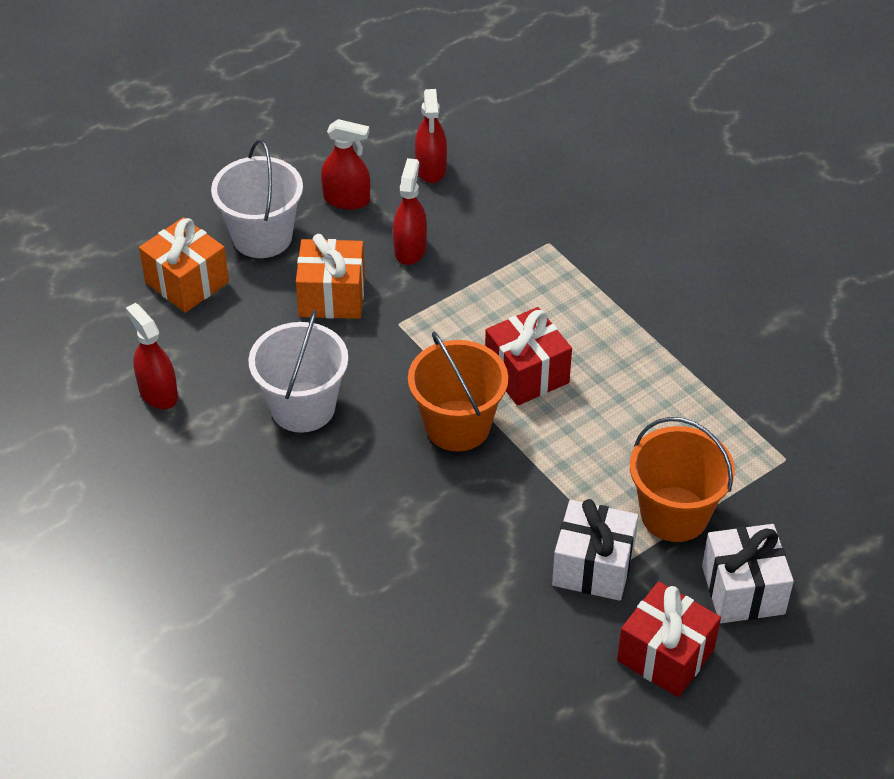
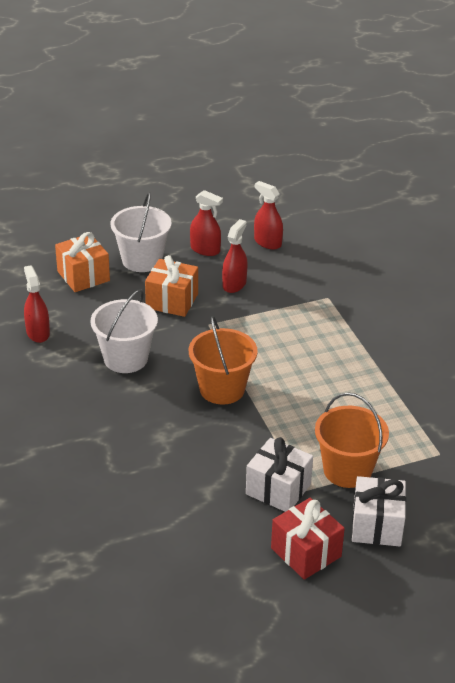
camera: 15 degrees right, 10 degrees down
red spray bottle [415,89,447,183] -> red spray bottle turned 120 degrees clockwise [254,181,283,249]
red gift [485,307,572,406] -> none

